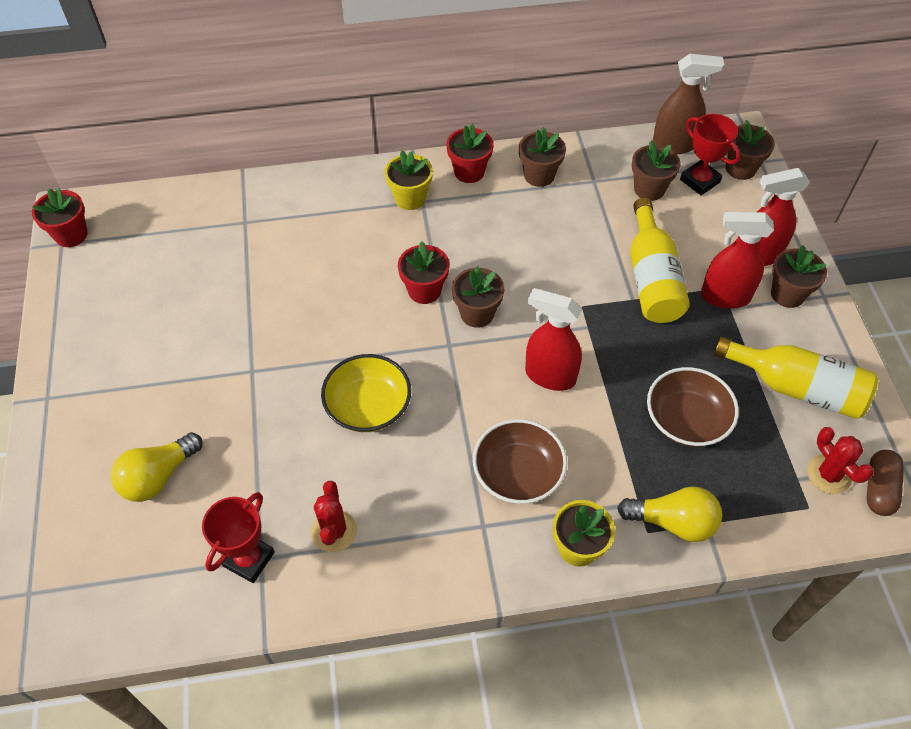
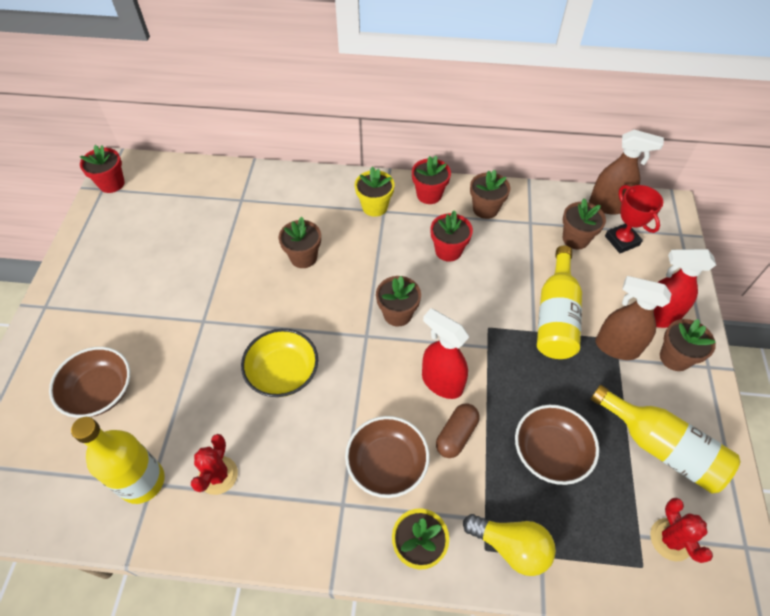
camera: 15 degrees right, 0 degrees up
yellow light bulb [111,432,203,502] -> brown bowl [49,347,130,418]
red trophy [202,492,275,583] -> yellow bottle [71,417,165,504]
red flower pot [398,241,449,304] -> red flower pot moved to [431,210,473,262]
red spray bottle [701,212,774,309] -> brown spray bottle [595,276,671,360]
brown flower pot [726,120,775,180] -> brown flower pot moved to [279,217,321,268]
brown capsule [867,450,904,516] -> brown capsule moved to [436,403,479,458]

